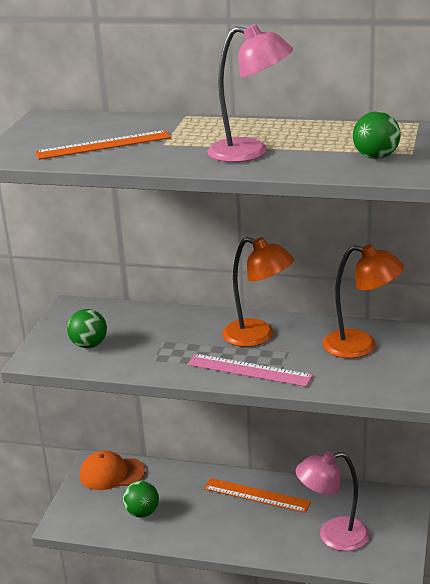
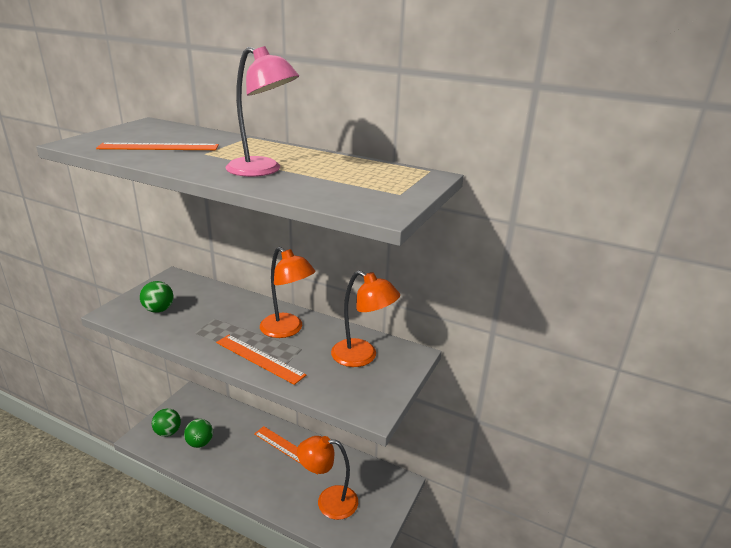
camera: 10 degrees right, 0 degrees up
orange cap [80,451,145,490] -> none
pink ruler [187,354,313,387] -> orange ruler [216,335,306,385]
pink lamp [296,451,370,551] -> orange lamp [297,436,358,520]
green ball [353,111,401,159] -> green ball moved to [152,408,181,437]

